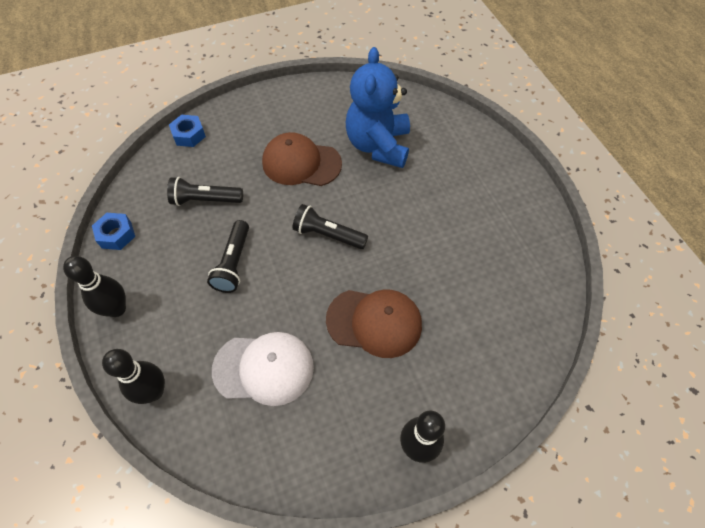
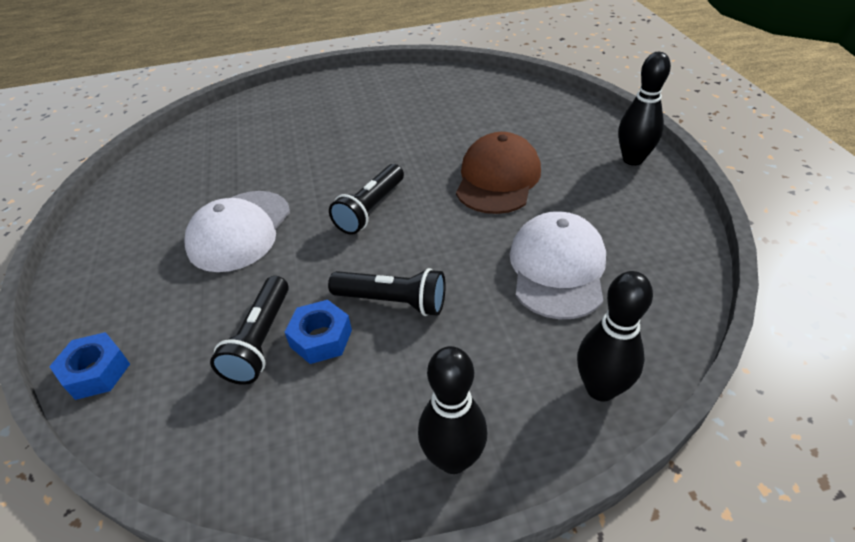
camera: 80 degrees left, 15 degrees down
blue nut [92,213,135,250] -> blue nut moved to [285,300,352,364]
brown cap [262,132,342,186] -> white cap [184,191,290,272]
blue teddy bear [346,47,410,168] -> none

